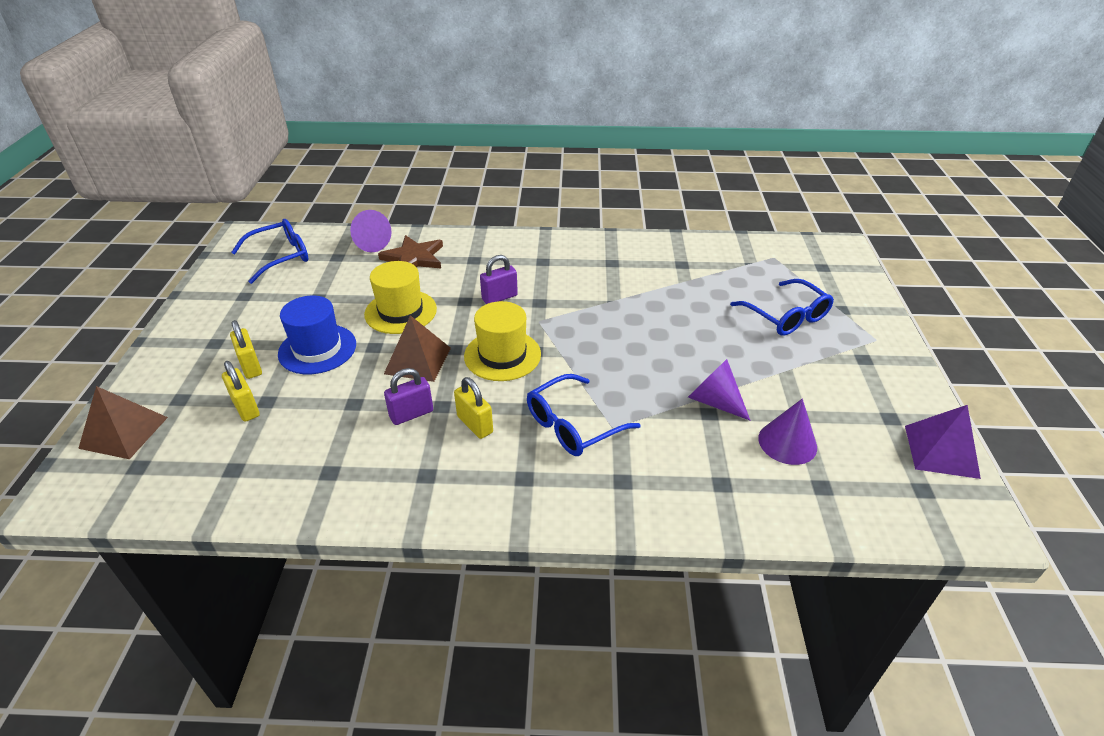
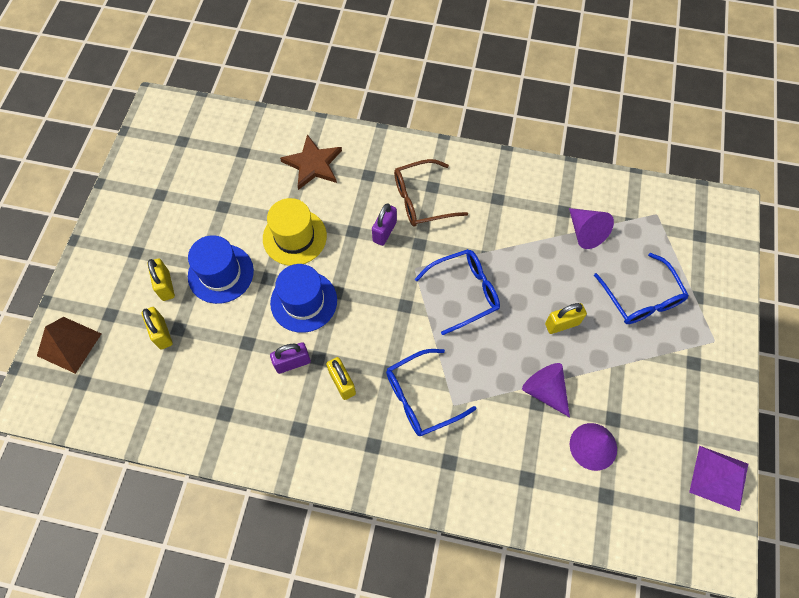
camera: 10 degrees right, 25 degrees up
blue glasses [231,219,308,284] -> blue glasses moved to [415,249,500,335]
purple cone [350,210,391,252] -> purple cone moved to [569,208,614,249]
brown pyramid [384,315,451,382] -> blue hat [270,264,337,333]
yellow hat [464,301,541,381] -> none
purple padlock [480,255,518,304] -> purple padlock turned 45 degrees counterclockwise [372,204,397,246]
none -> brown glasses [394,159,468,226]
none -> yellow padlock [545,303,587,334]

